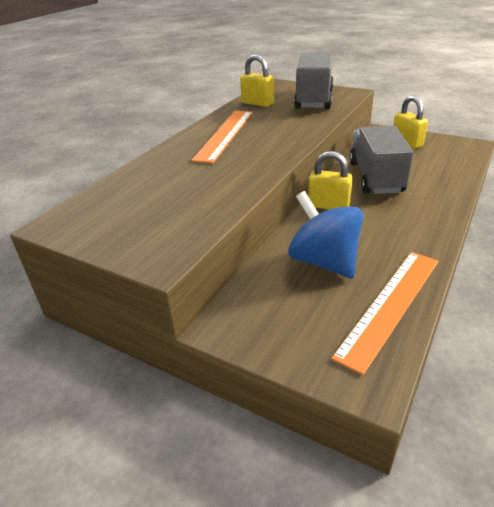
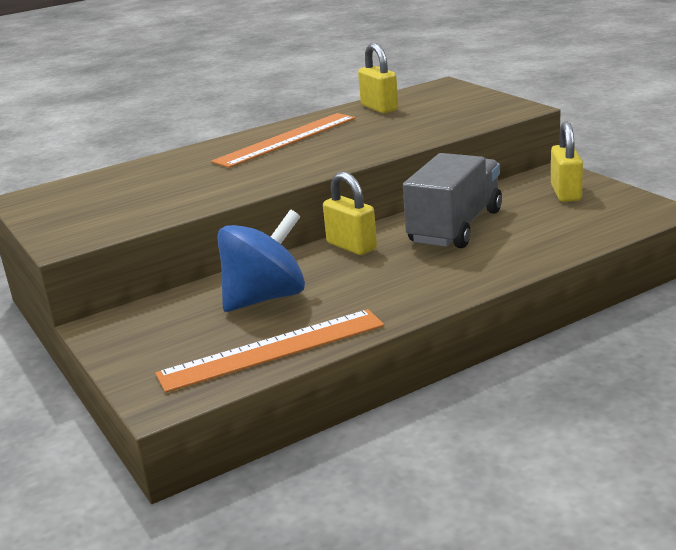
camera: 30 degrees right, 10 degrees down
blue spinning top [288,191,364,279] -> blue spinning top turned 60 degrees clockwise [217,209,305,312]
grey truck [294,53,334,109] -> none

